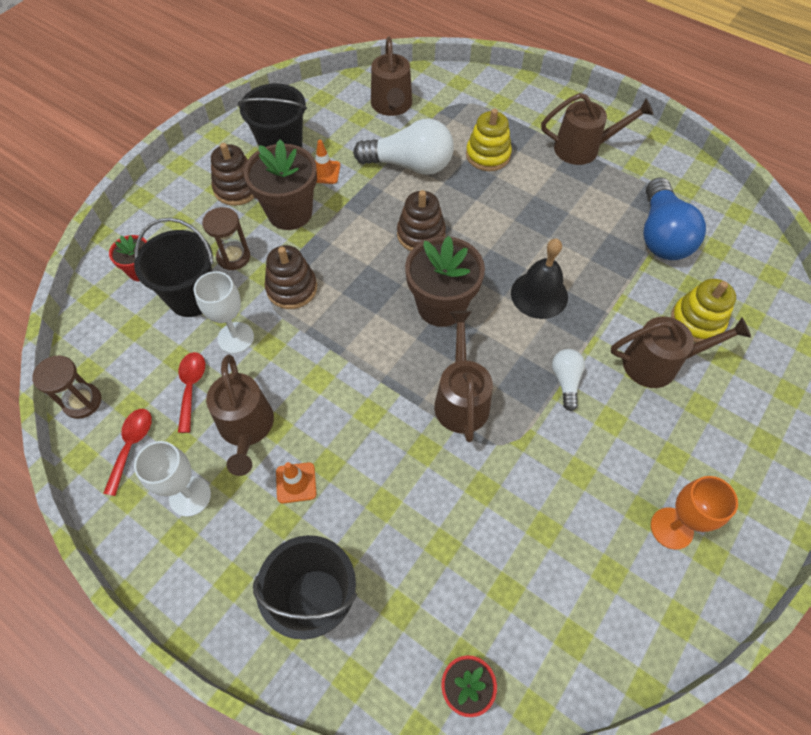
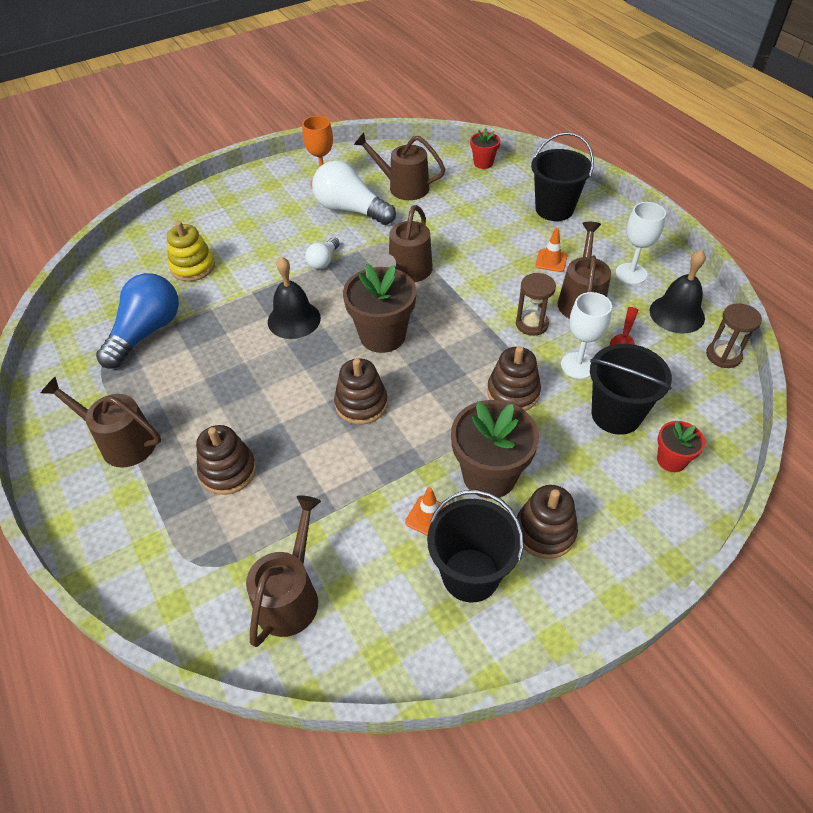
camera: 155 degrees left, 10 degrees down
red spoon [103,409,152,496] -> black bell [650,250,706,334]
brown hourglass [202,207,250,270] -> brown hourglass moved to [516,273,556,336]
white light bulb [353,118,454,175] -> white light bulb moved to [312,161,396,225]
yellow stacking toy [466,108,512,171] -> brown stacking toy [196,425,256,495]
brown watering can [611,316,751,388] -> brown watering can moved to [354,132,445,200]

